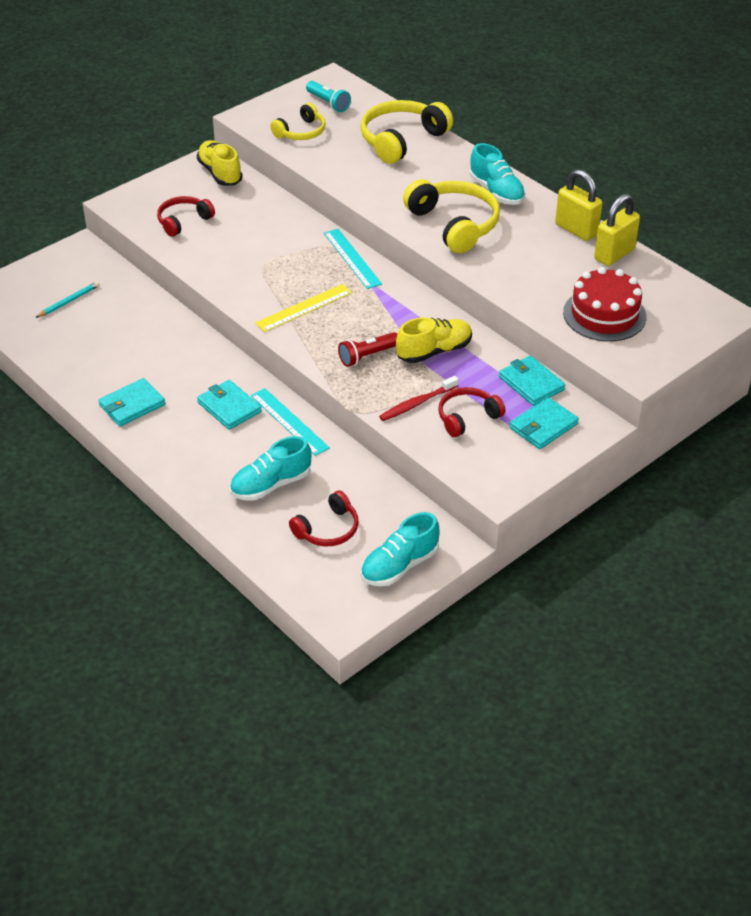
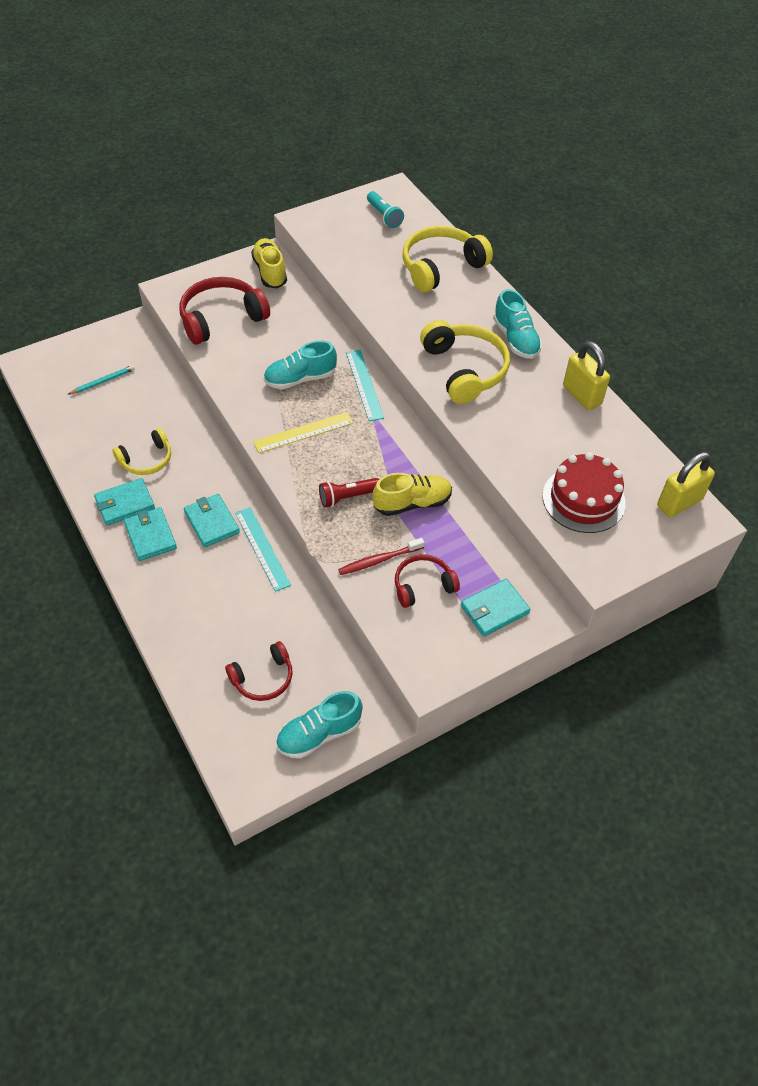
camera: 10 degrees right, 10 degrees up
red headphones [157,196,215,237] -> red headphones [179,277,270,345], size x1.68
turquoise shoe [230,436,312,501] -> turquoise shoe moved to [264,341,337,390]
yellow headphones [270,103,326,140] -> yellow headphones moved to [113,428,171,475]
turquoise wallet [499,356,565,406] -> turquoise wallet moved to [124,507,177,561]
yellow padlock [594,194,640,266] -> yellow padlock moved to [657,452,715,517]

